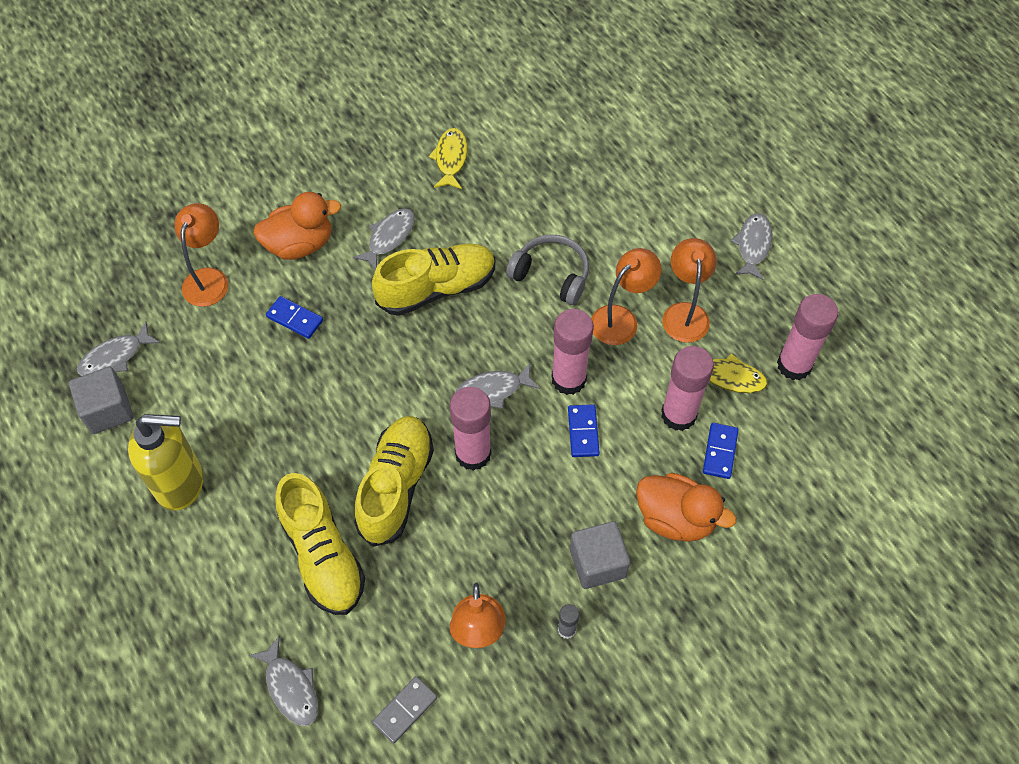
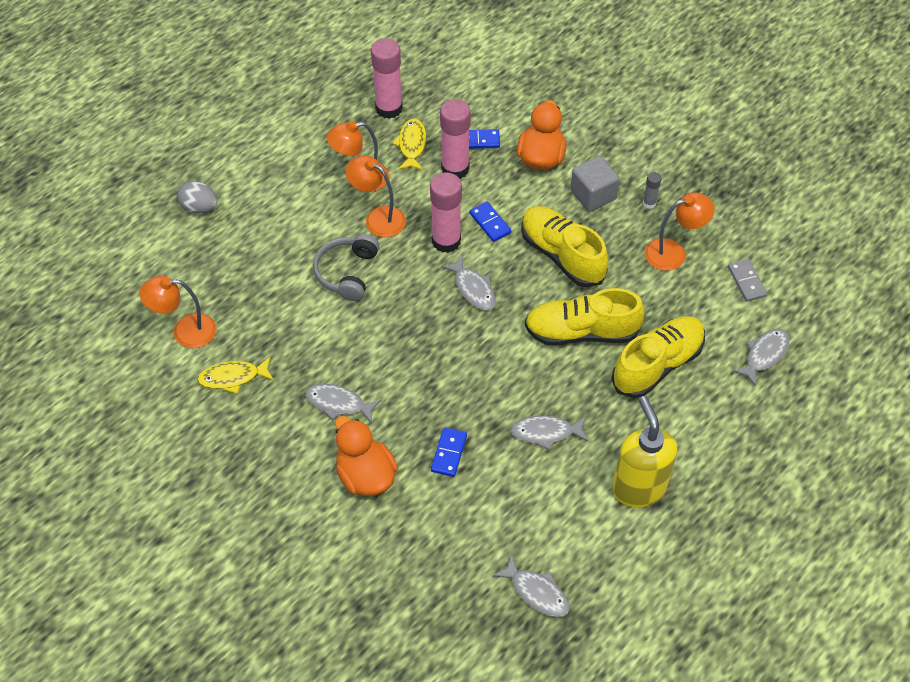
camera: 105 degrees left, 5 degrees down
grey cube [69,367,133,434] -> none
orange lamp [174,203,229,307] -> orange lamp moved to [139,276,216,348]
yellow shoe [372,244,495,316] -> yellow shoe moved to [521,206,609,287]
grey domino [372,676,437,743] -> grey domino turned 45 degrees clockwise [728,259,767,302]
pink glue stick [450,387,491,471] -> none
blue domino [568,404,600,457] -> blue domino turned 75 degrees clockwise [469,202,511,242]
grey fish [731,213,772,281] -> grey fish moved to [511,415,588,450]
none -> grey egg [177,181,217,214]

